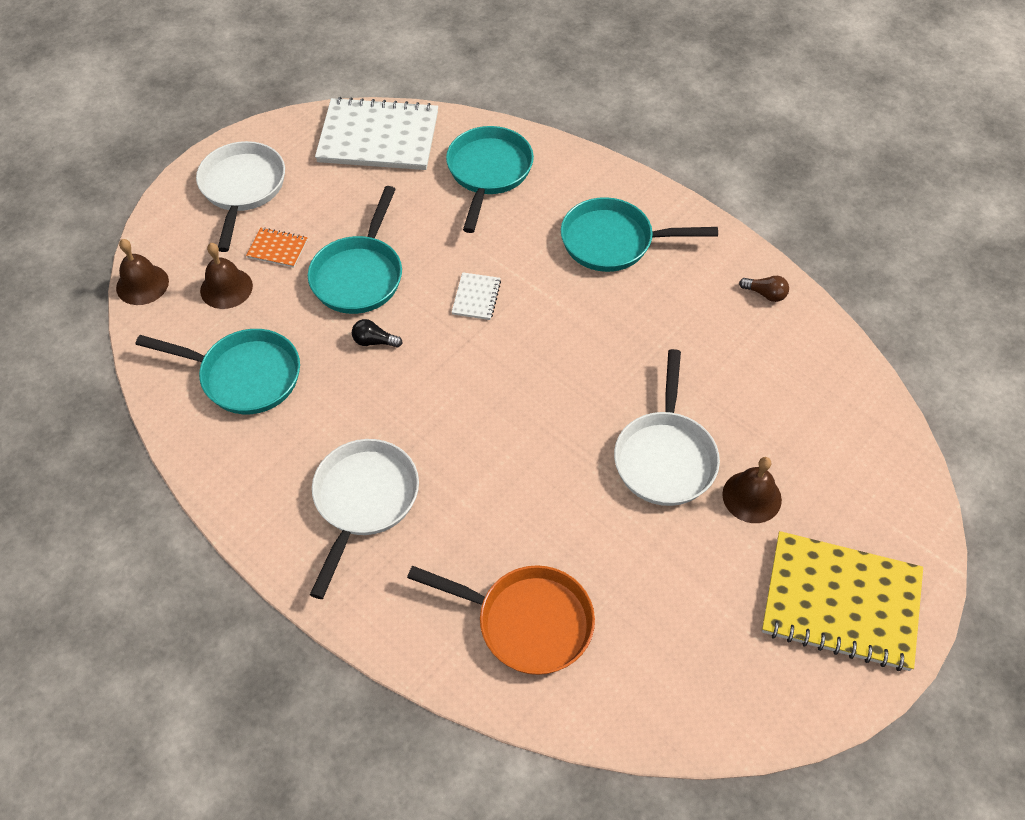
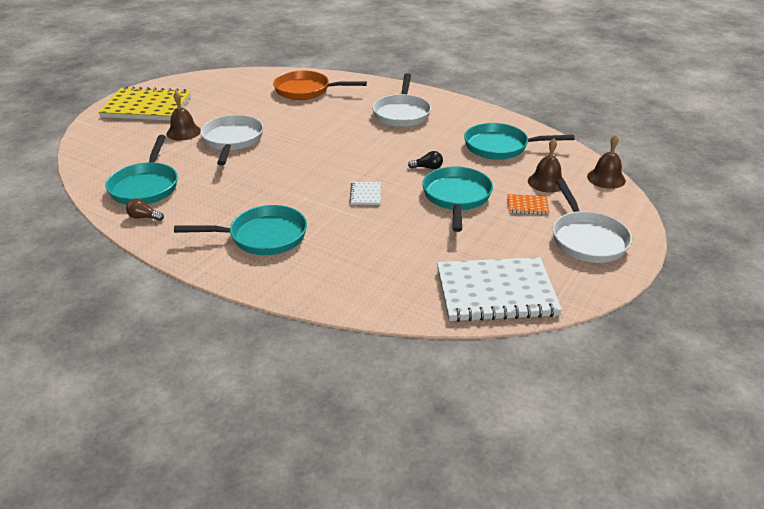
camera: 170 degrees right, 20 degrees down
turquoise pan [446,126,534,233] -> turquoise pan moved to [105,135,178,205]

